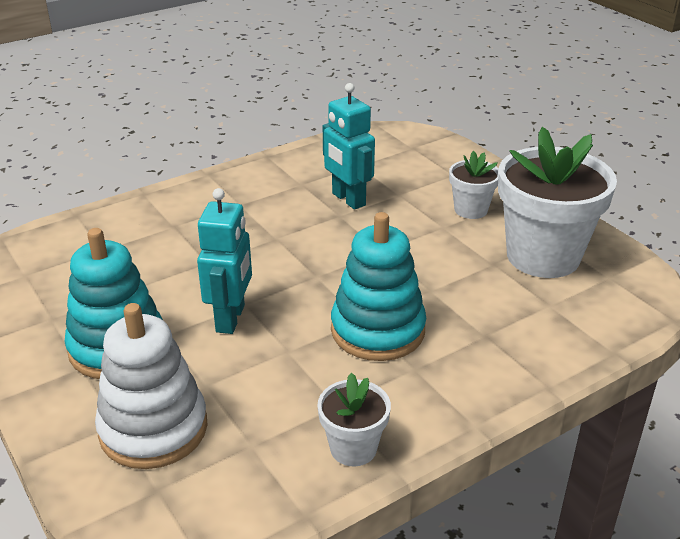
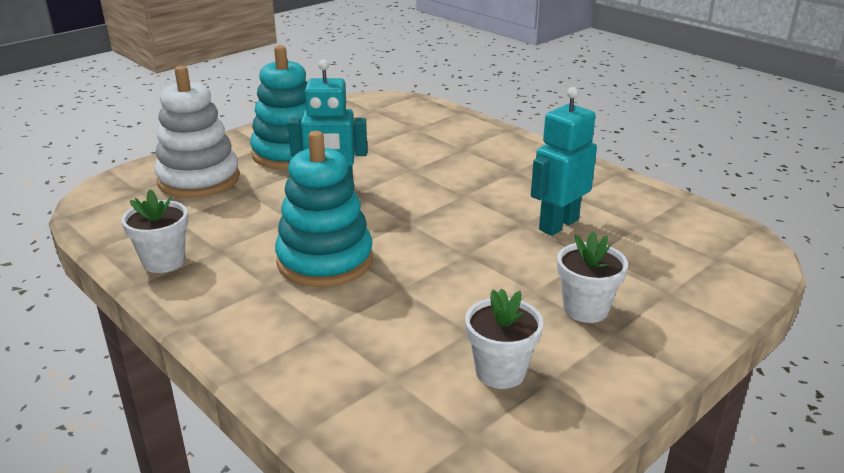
camera: 80 degrees right, 5 degrees down
white flower pot [498,127,617,278] -> white flower pot [465,289,543,389], size x0.50

